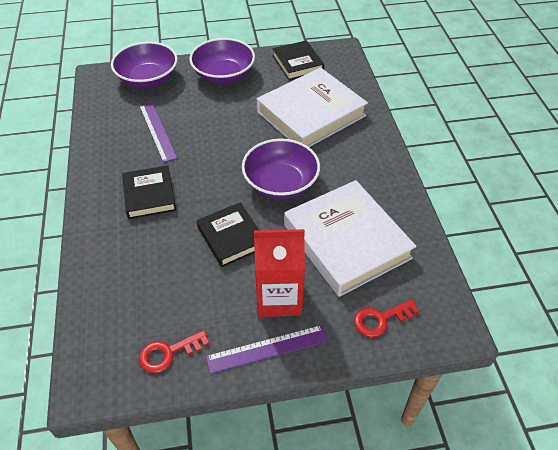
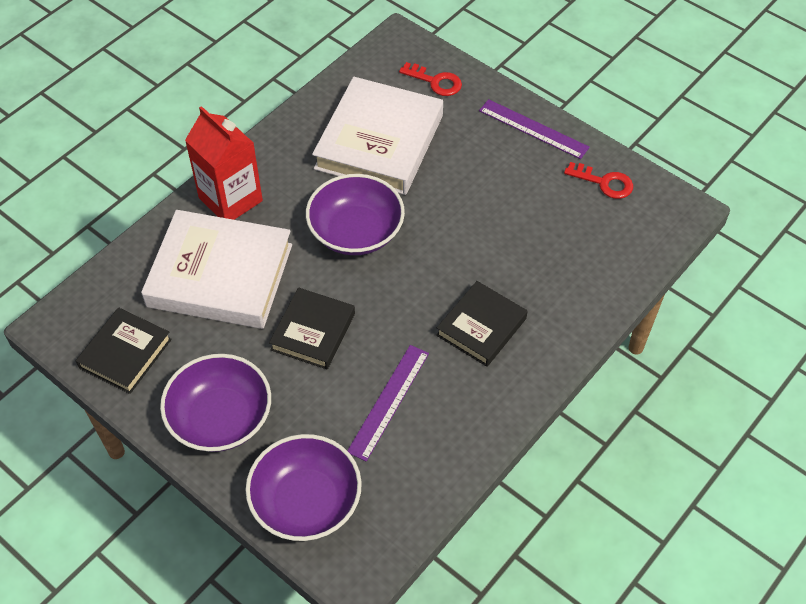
camera: 130 degrees left, 5 degrees up
black book [197,202,259,267] -> black book moved to [269,287,355,369]
red carton [254,229,305,317] -> red carton moved to [185,106,263,220]

